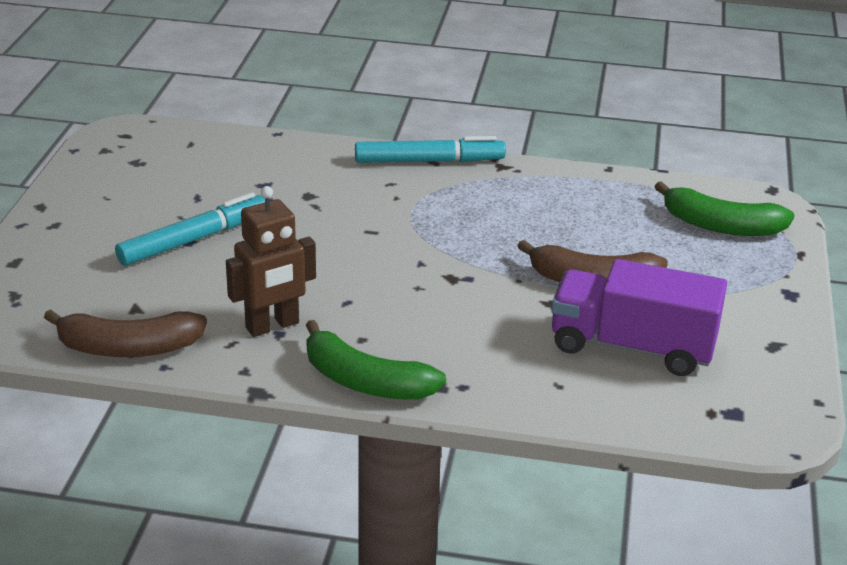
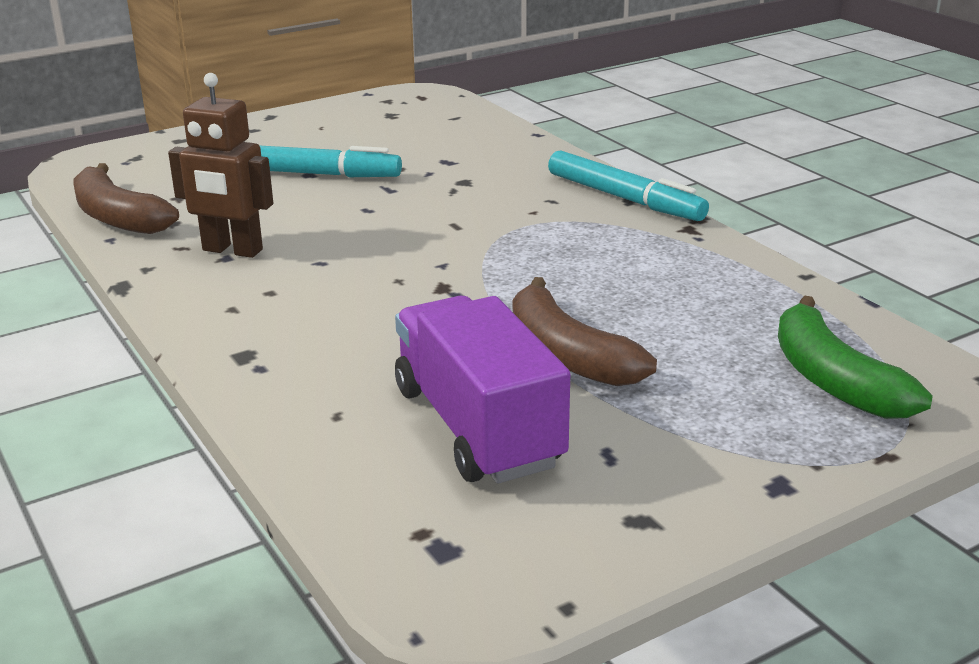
camera: 50 degrees right, 5 degrees down
green banana [306,320,446,399] -> none

